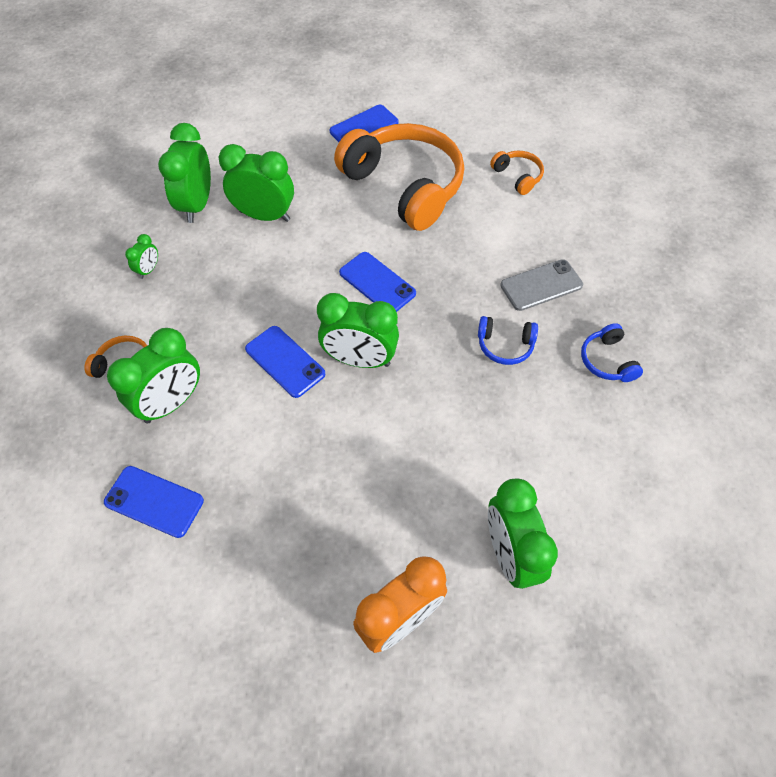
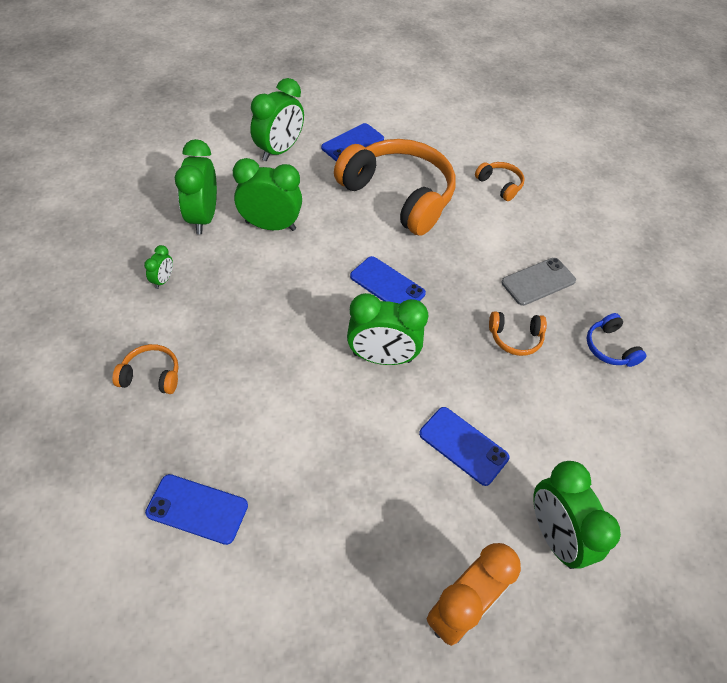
camera: 10 degrees left, 5 degrees down
green clock [107,328,200,423] -> green clock moved to [250,78,304,161]
blue phone [245,326,326,398] -> blue phone moved to [419,407,509,486]
blue headphones [478,316,538,365] -> orange headphones [489,311,547,356]

